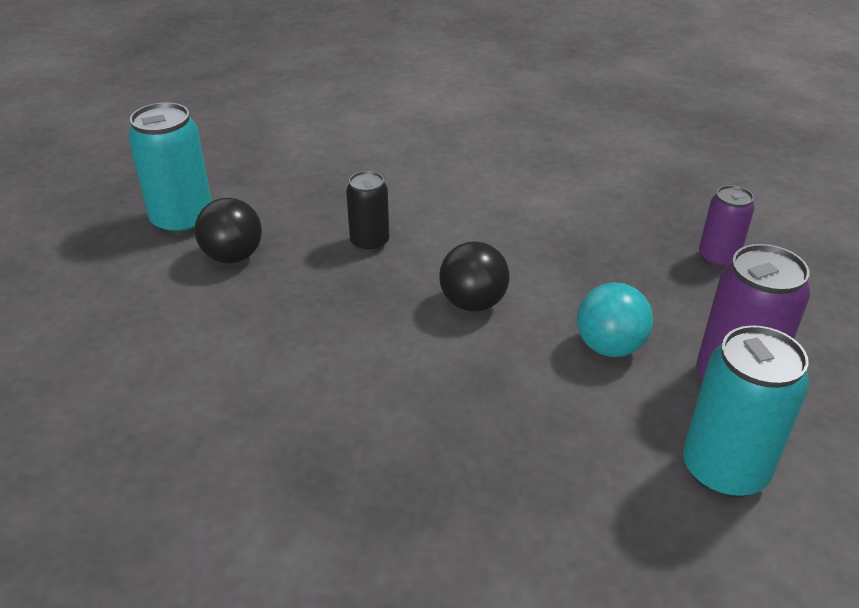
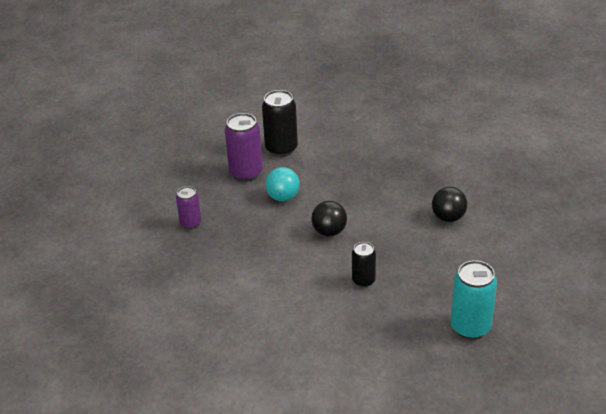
camera: 155 degrees left, 0 degrees up
black ball [194,198,262,263] -> black ball moved to [432,187,468,222]
turquoise can [683,325,809,498] -> black can [262,90,298,157]

